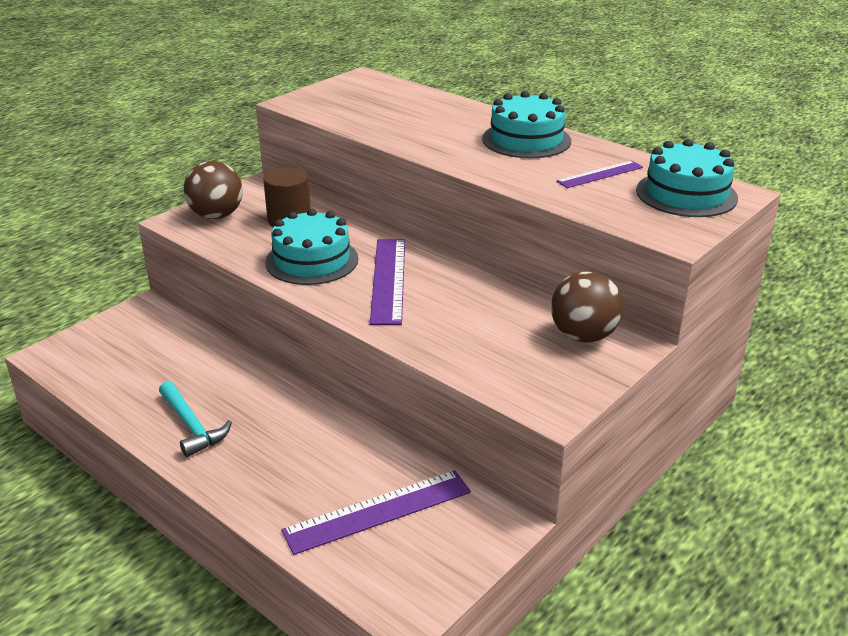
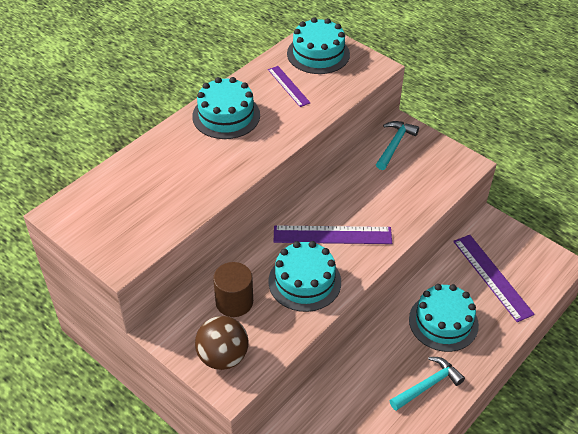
camera: 90 degrees left, 15 degrees up
brown ball [551,271,623,343] -> turquoise hammer [376,121,419,170]
none -> turquoise cake [409,284,479,352]

